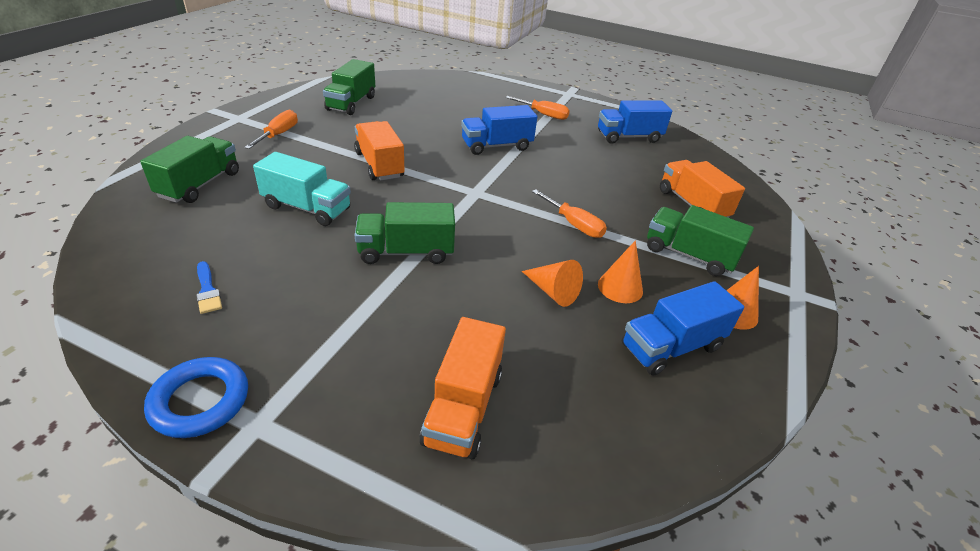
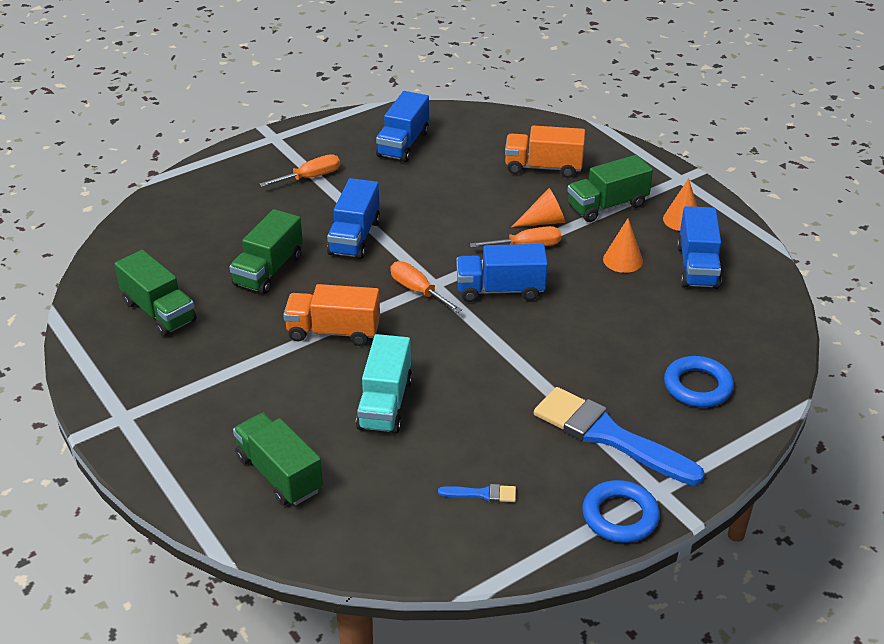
camera: 55 degrees left, 0 degrees up
orange screwdriver [244,110,298,149] -> orange screwdriver moved to [391,261,462,313]
turquoise truck [253,152,351,226] -> turquoise truck turned 135 degrees clockwise [356,334,413,434]
green truck [355,202,455,264] -> green truck moved to [229,209,303,294]
orange truck [420,317,506,459] -> blue ring [664,356,734,407]
orange cone [522,260,583,307] -> orange cone moved to [512,188,565,227]
none -> blue truck [456,244,548,302]
none -> blue brush [534,387,705,485]

